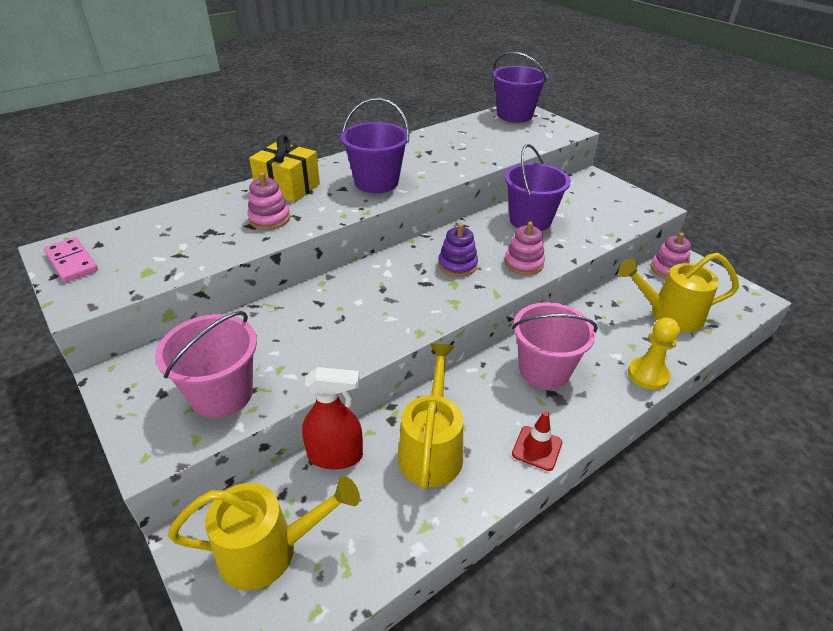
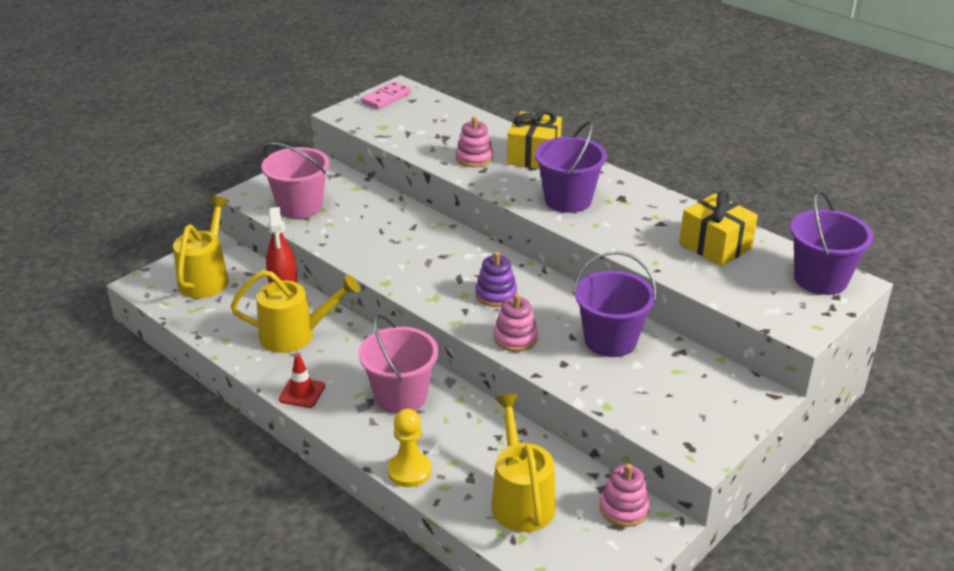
camera: 80 degrees right, 5 degrees down
yellow watering can [168,476,360,590] -> yellow watering can turned 150 degrees counterclockwise [173,196,229,298]
none -> yellow gift [679,191,758,266]

